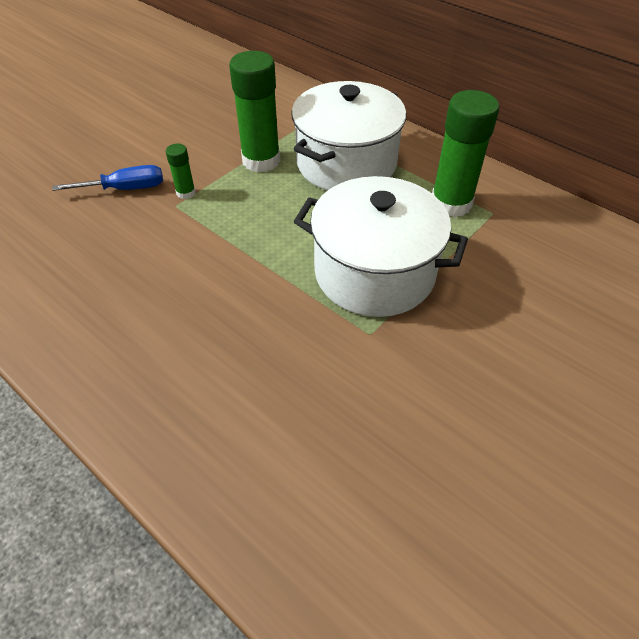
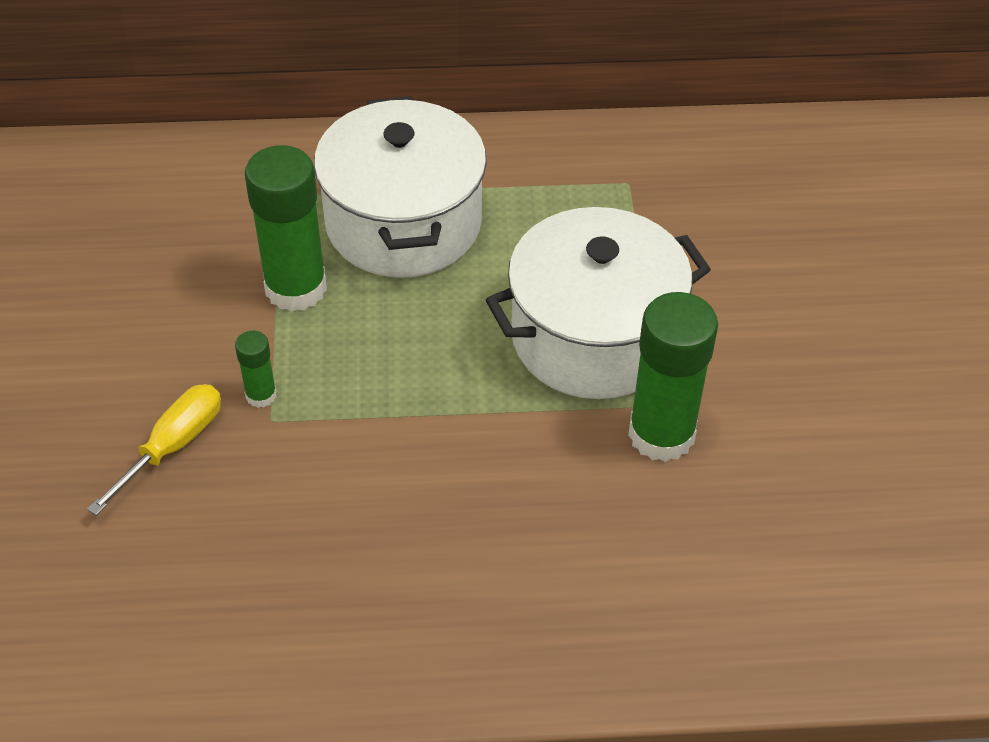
camera: 45 degrees left, 0 degrees up
blue screwdriver [52,165,163,191] -> yellow screwdriver [87,384,221,516]
green glue stick [432,90,499,218] -> green glue stick moved to [628,292,718,462]

